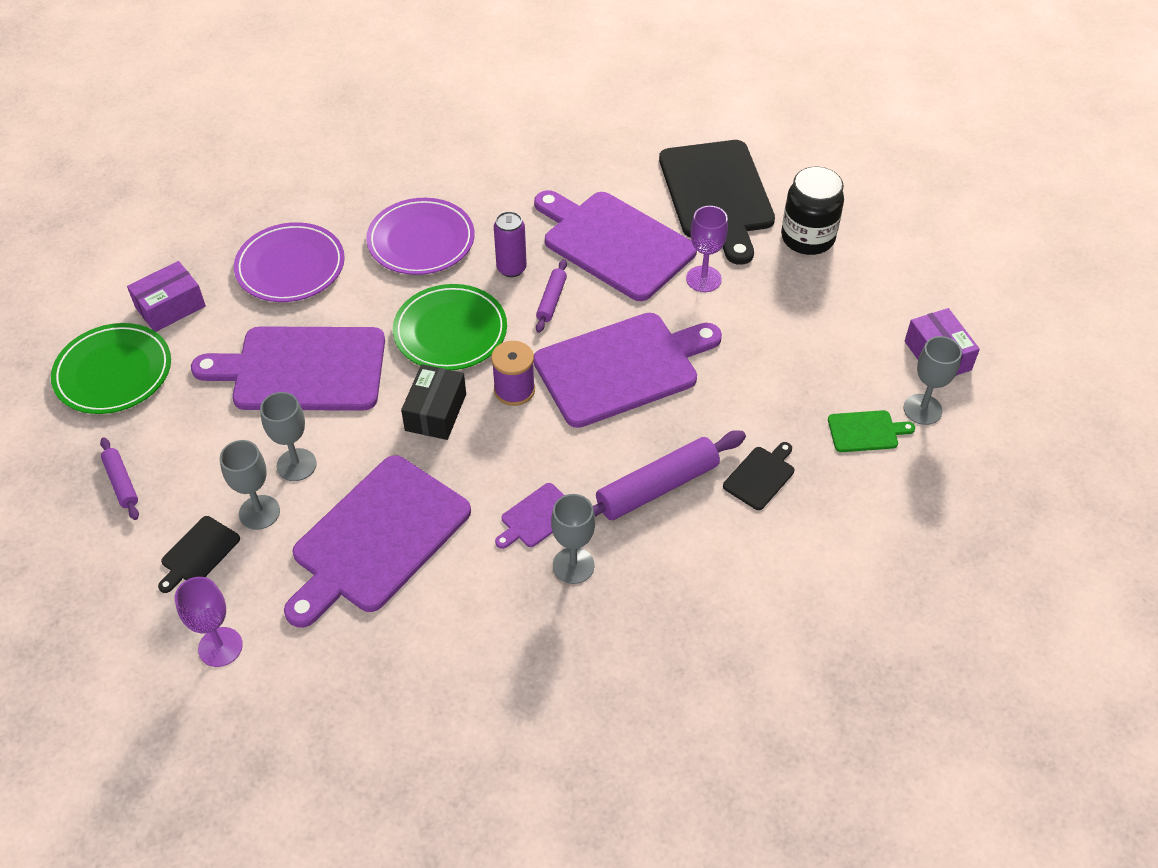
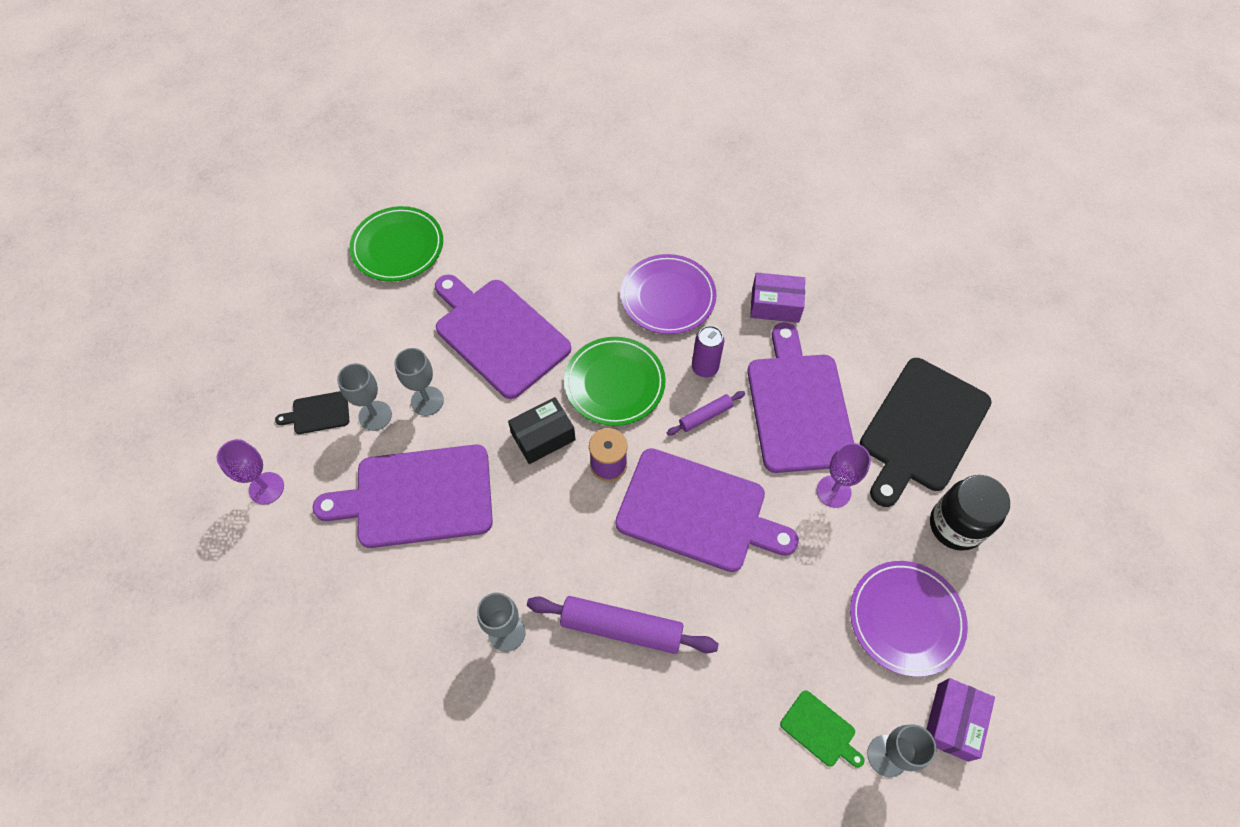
camera: 45 degrees right, 10 degrees up
purple rolling pin [100,437,139,520] -> none
purple box [127,261,206,332] -> purple box moved to [750,273,805,323]
purple plate [234,222,345,302] -> purple plate moved to [850,561,968,677]
purple cutting board [495,483,564,549] -> none
black cutting board [723,442,794,510] -> none

